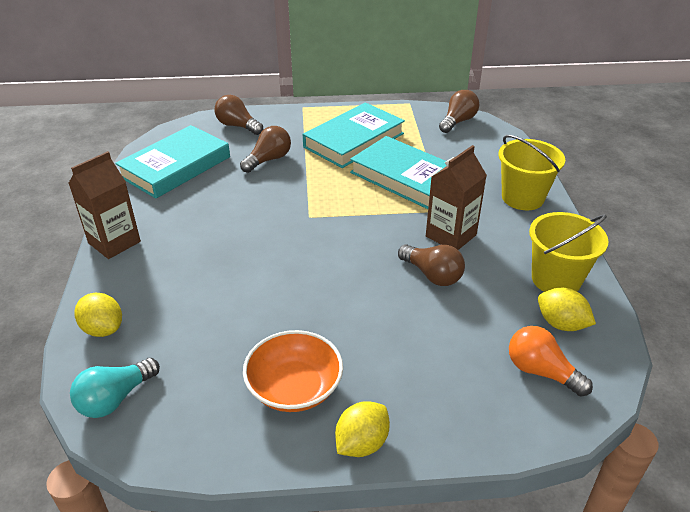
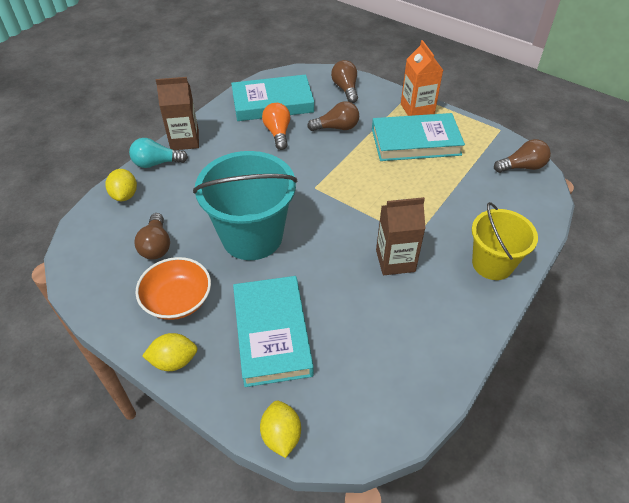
camera: 40 degrees right, 10 degrees up
turquoise light bulb [70,358,160,418] -> turquoise light bulb moved to [129,138,188,168]
turquoise book [350,136,446,209] -> turquoise book moved to [233,276,314,387]
brown light bulb [398,244,465,286] -> brown light bulb moved to [134,213,170,259]
orange light bulb [509,326,593,397] -> orange light bulb moved to [262,103,290,150]
yellow bucket [529,212,609,292] -> none
yellow lemon [538,288,596,331] -> yellow lemon moved to [260,401,301,458]
none -> turquoise bucket [193,151,297,260]
none -> orange carton [401,40,443,116]

